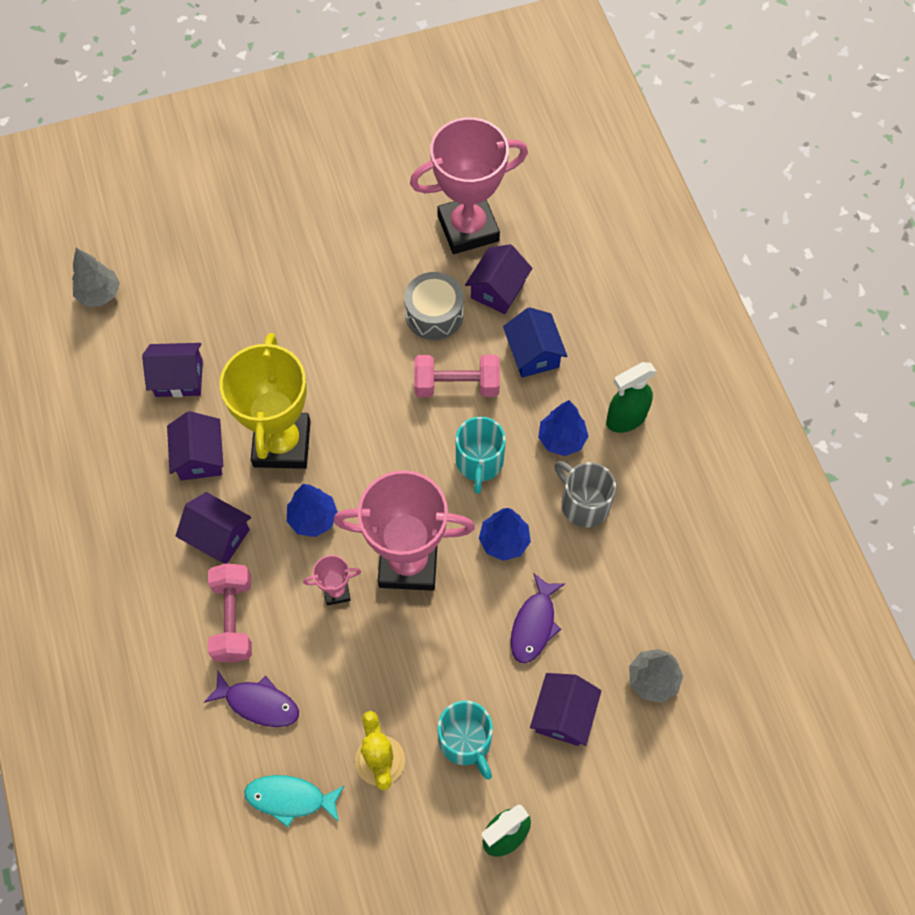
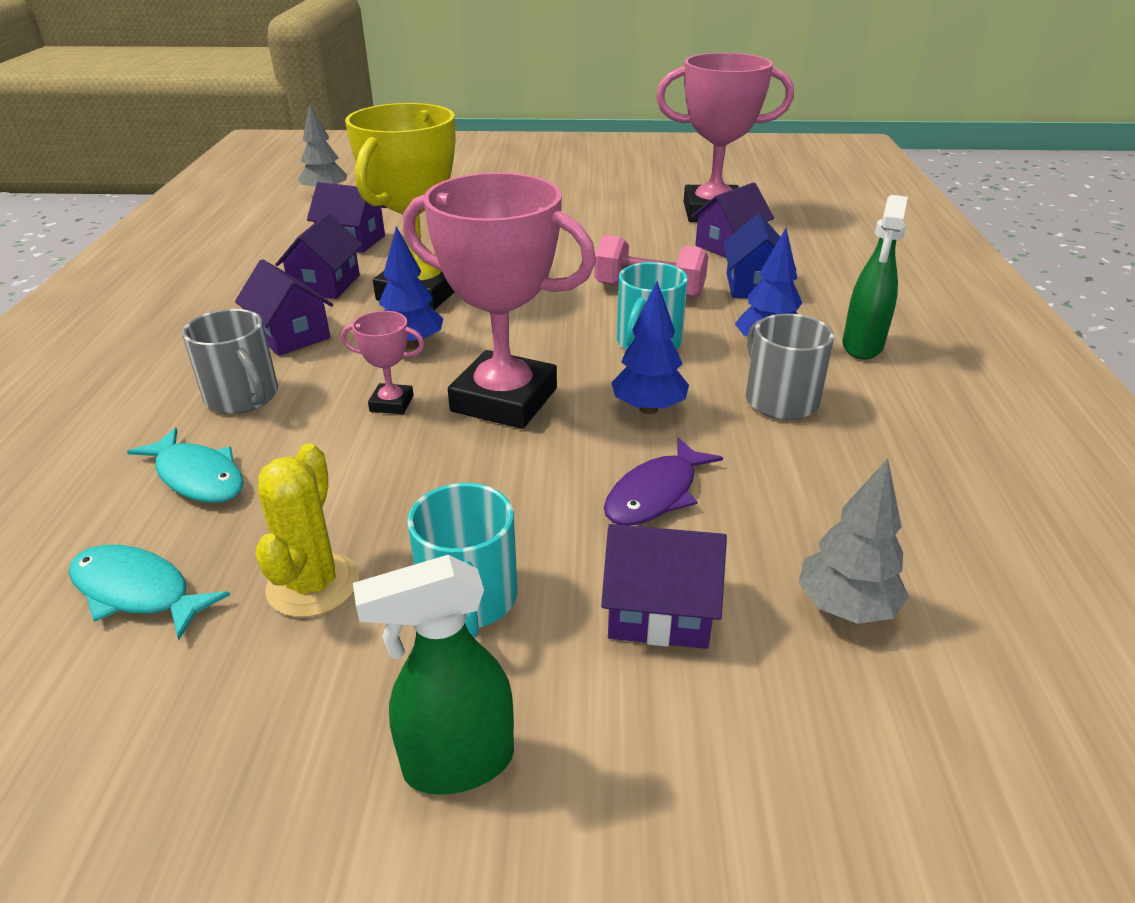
camera: 20 degrees right, 30 degrees down
purple fish [204,671,299,727] -> turquoise fish [127,428,244,503]
pink dumbbell [208,563,252,663] -> grey mug [182,309,278,414]
grey drum [404,272,464,340] -> none
purple house [530,673,602,746] -> purple house turned 60 degrees clockwise [601,524,727,649]
green spray bottle [606,362,657,433] -> green spray bottle turned 60 degrees counterclockwise [842,195,908,359]

